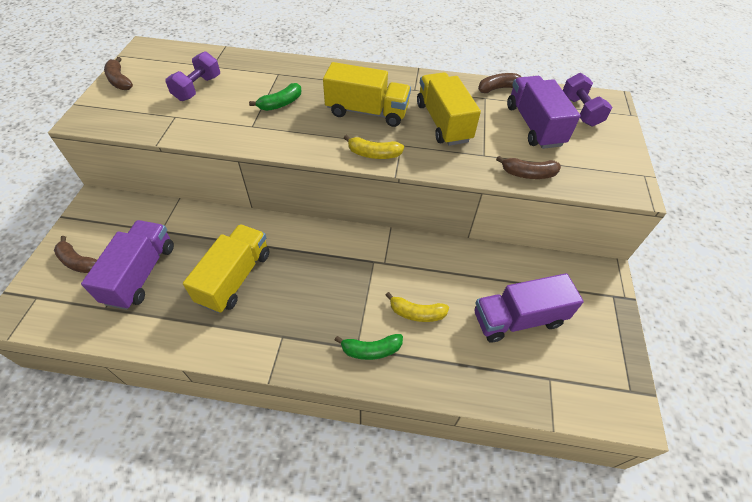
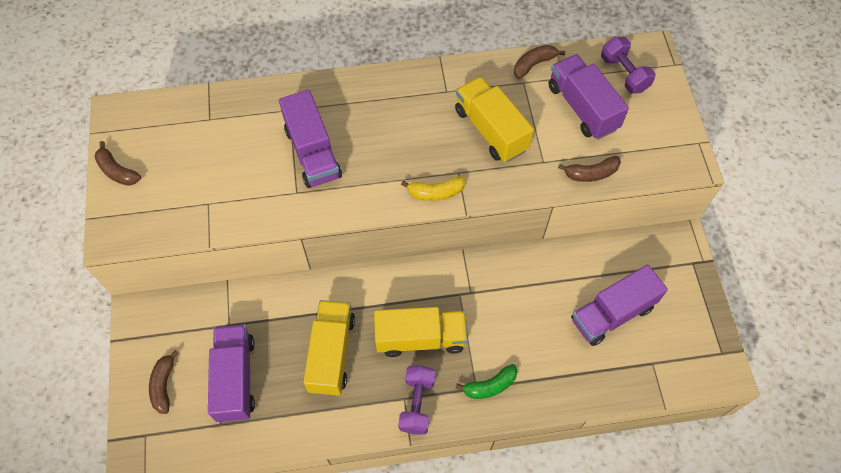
camera: 15 degrees left, 10 degrees up
brown banana [54,236,97,273] -> brown banana turned 75 degrees clockwise [149,350,179,414]
purple dumbbell [165,51,220,101] -> purple dumbbell moved to [398,365,435,434]
green banana [249,83,302,111] -> purple truck [279,90,342,188]
yellow truck [323,62,411,127] -> yellow truck moved to [374,307,468,357]
yellow banana [385,292,449,322] -> none

